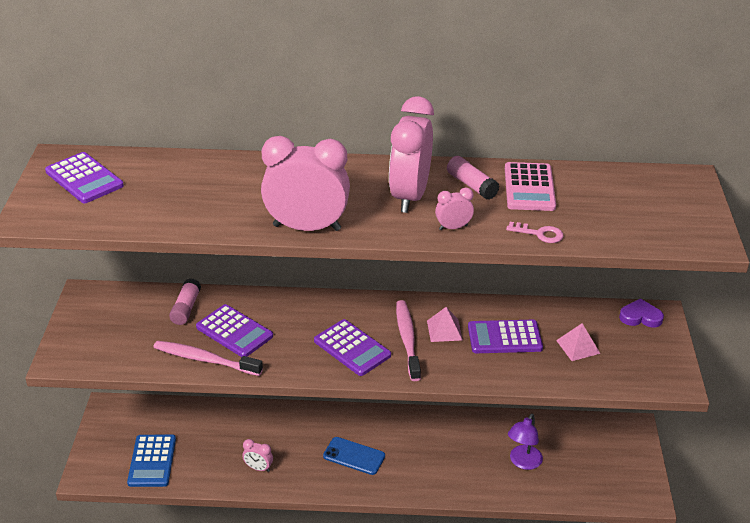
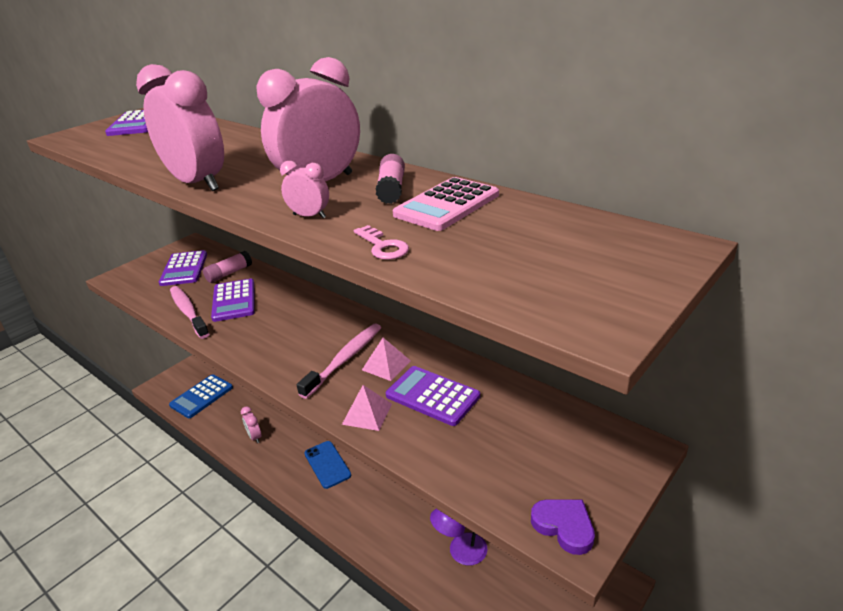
camera: 40 degrees right, 5 degrees down
purple calculator [314,319,391,376] -> purple calculator moved to [159,250,207,286]
pink pyramid [556,323,601,361] -> pink pyramid moved to [342,385,392,431]
purple heart [619,298,664,328] -> purple heart moved to [531,499,595,555]

